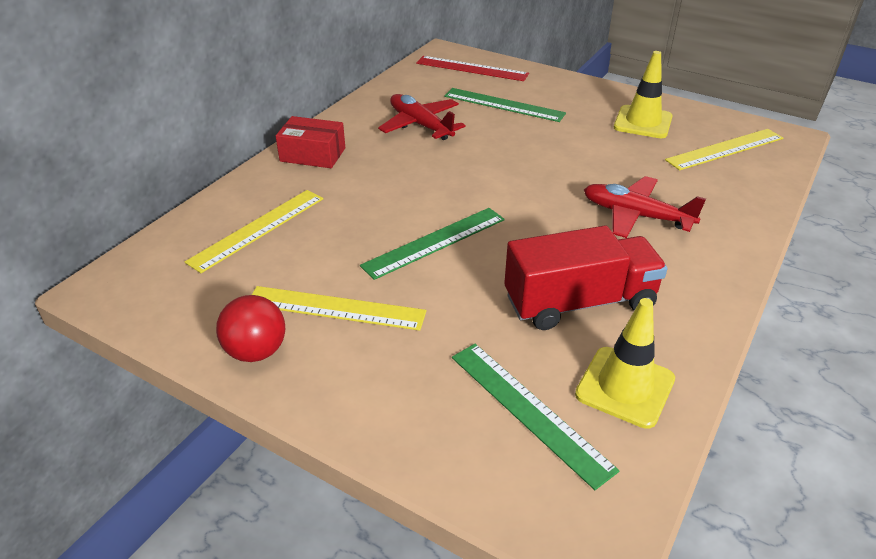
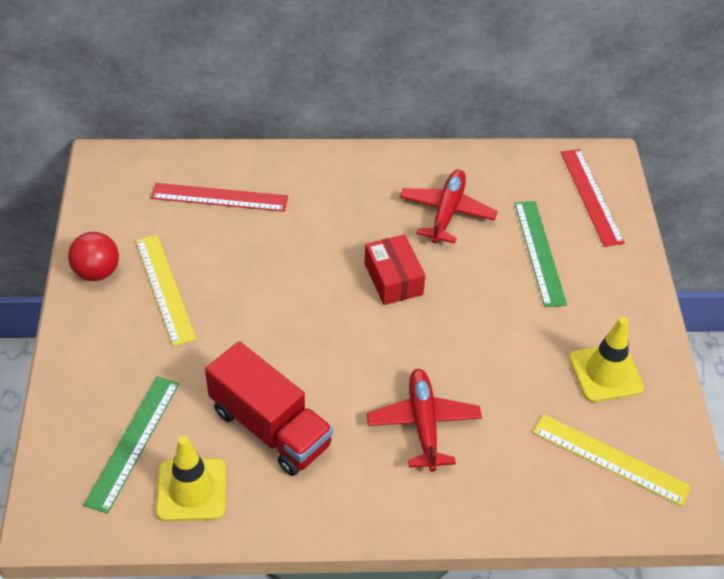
camera: 55 degrees right, 10 degrees up
yellow ruler [185,190,323,273] -> red ruler [151,183,288,212]
red box [276,116,345,168] -> red box moved to [365,234,425,305]
green ruler [360,208,505,280] -> none

